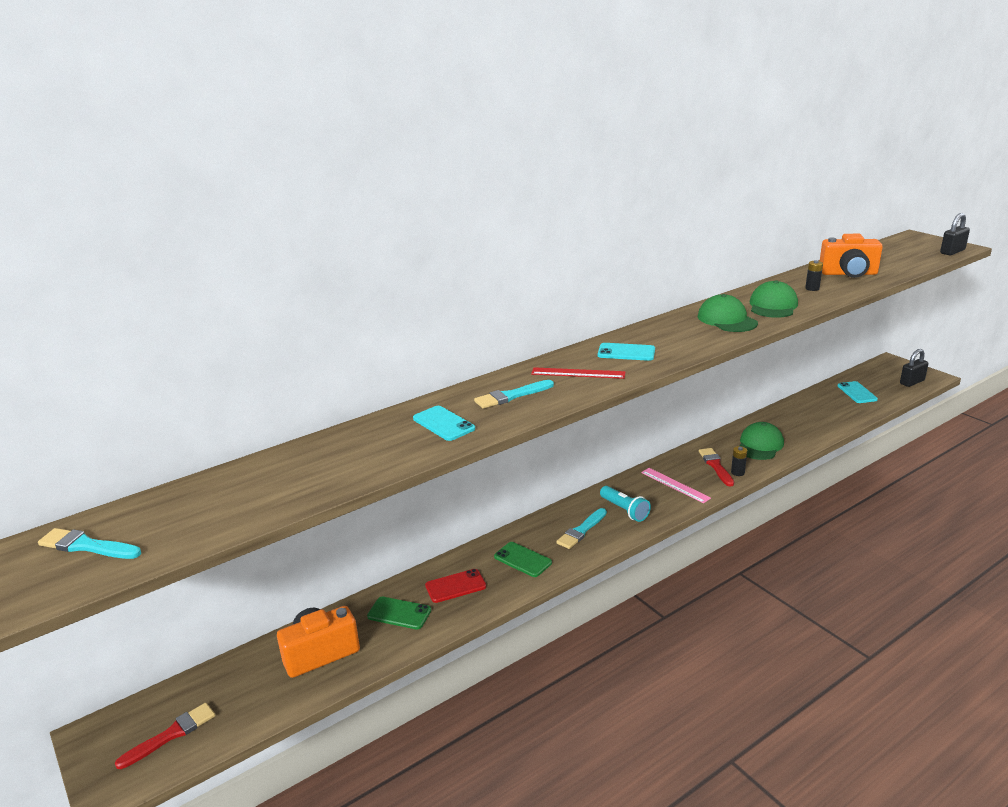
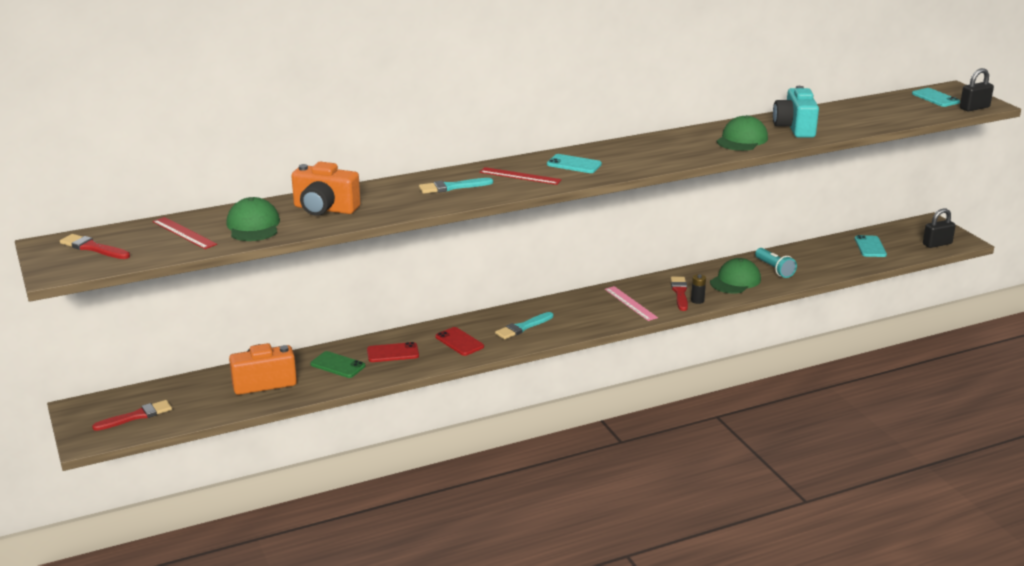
camera: 10 degrees right, 0 degrees up
turquoise brush [38,528,141,559] -> red brush [60,234,130,259]
turquoise phone [413,406,475,441] -> turquoise phone moved to [912,88,960,107]
green phone [494,542,552,577] -> red phone [435,327,484,356]
turquoise flashlight [600,486,651,522] -> turquoise flashlight moved to [755,248,797,278]
green cap [698,294,758,332] -> green cap moved to [226,197,280,241]
black battery [805,260,823,291] -> turquoise camera [773,86,819,138]
orange camera [820,234,883,278] -> orange camera moved to [291,162,361,216]
none -> red ruler [152,217,217,249]

